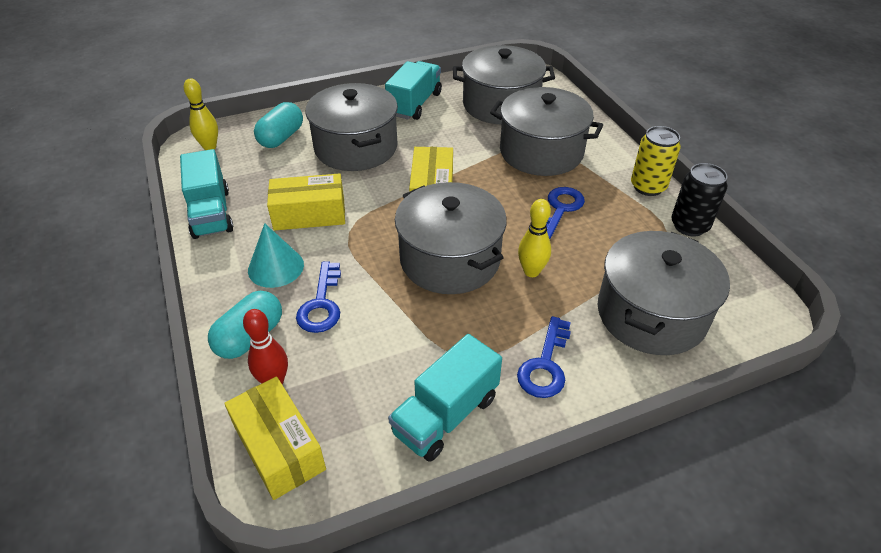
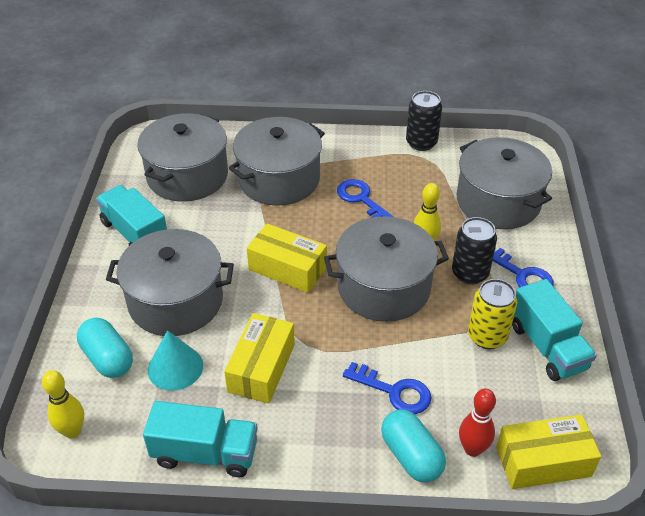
camera: 65 degrees left, 0 degrees up
turquoise cone [248,223,304,288] -> turquoise cone moved to [148,330,203,391]
yellow can [631,126,681,196] -> yellow can moved to [468,279,517,349]
none -> black can [452,217,497,285]

